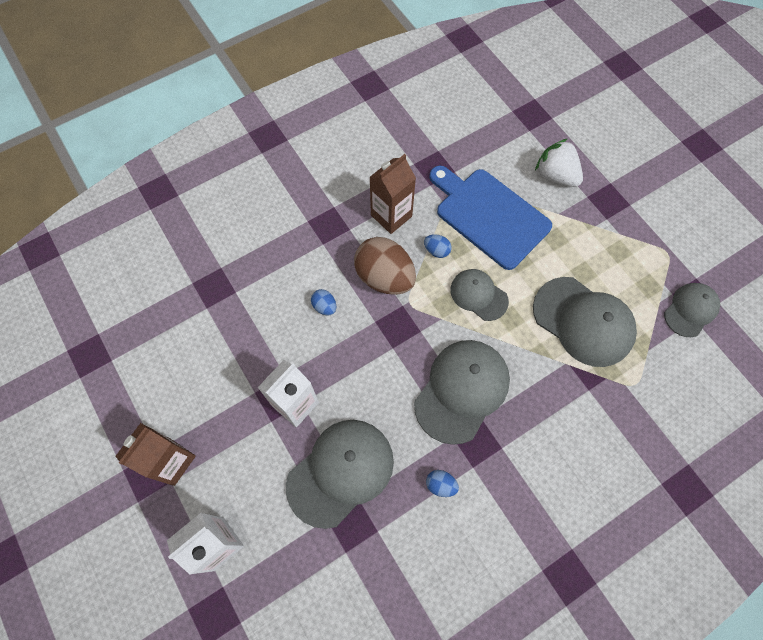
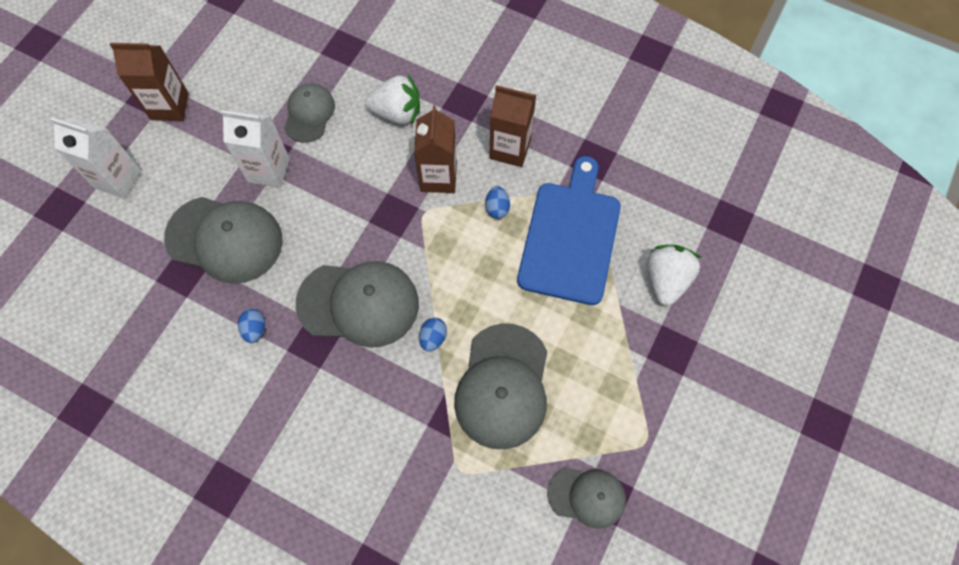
camera: 60 degrees right, 0 degrees up
blue egg [311,289,336,315] -> blue egg moved to [419,318,447,351]
brown egg [354,237,416,295] -> brown carton [414,105,457,193]
grey cap [451,269,509,321] -> grey cap moved to [284,83,335,143]
none -> white strawberry [365,74,420,124]

